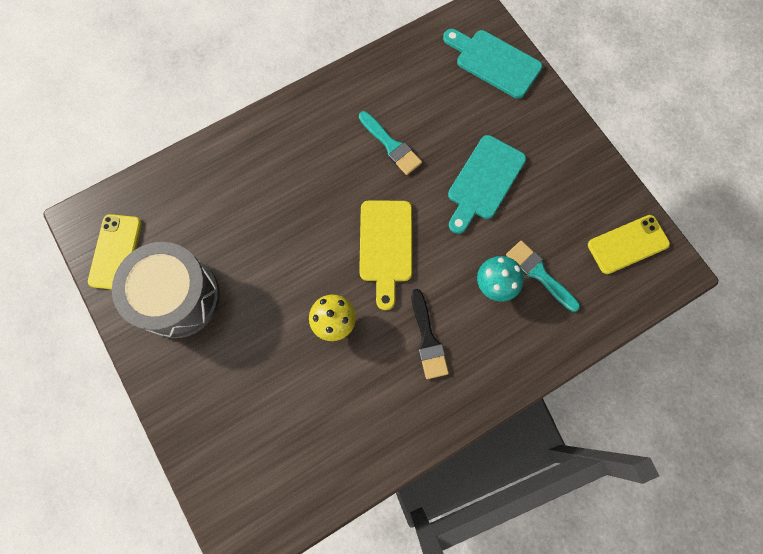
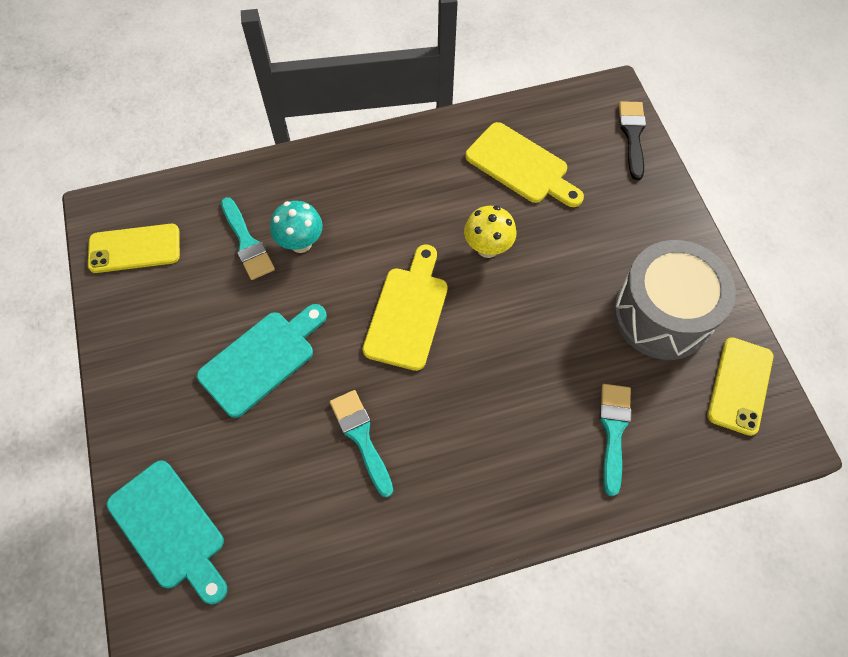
camera: 165 degrees left, 10 degrees down
black brush [411,289,449,379] -> black brush moved to [619,101,646,180]
none -> yellow cutting board [465,122,584,207]
none -> turquoise brush [599,384,631,496]

